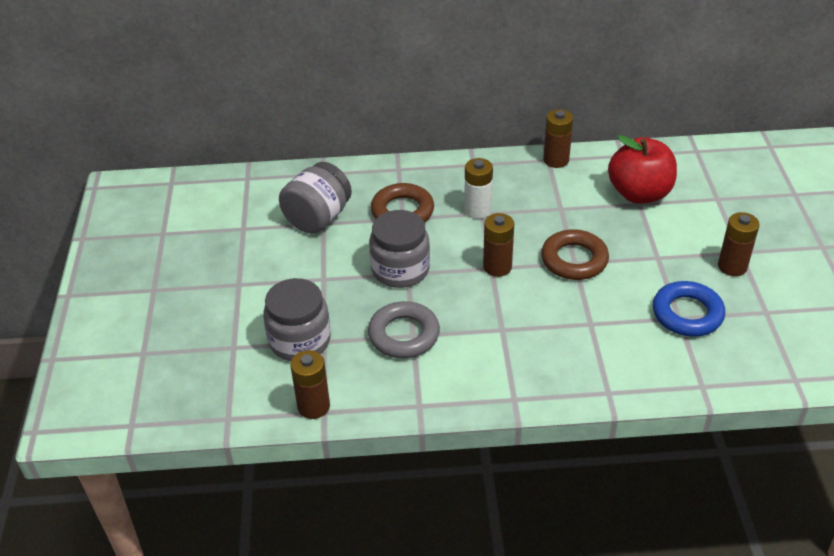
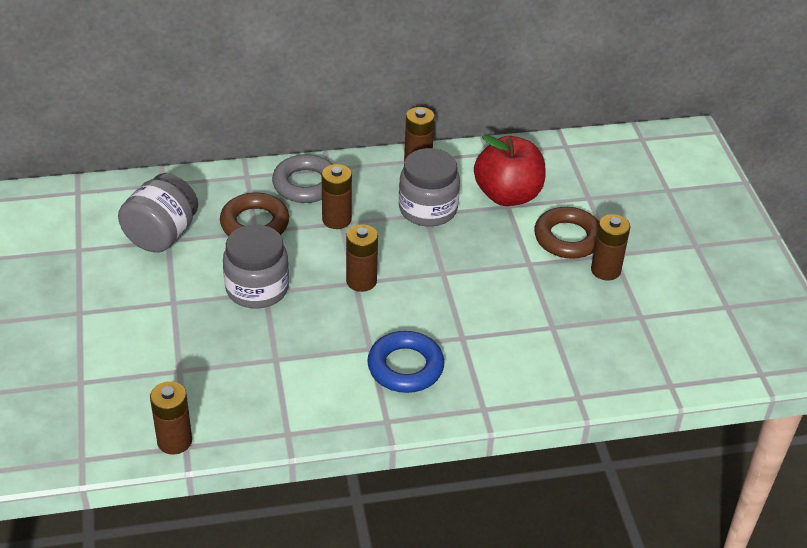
camera: 10 degrees left, 0 degrees up
grey jar [263,278,331,361] -> grey jar moved to [399,148,460,227]
grey ring [368,301,440,358] -> grey ring moved to [272,154,332,203]
white battery [464,158,493,219] -> brown battery [322,164,352,229]
brown ring [541,229,609,280] -> brown ring moved to [534,207,599,259]
blue ring [653,281,725,337] -> blue ring moved to [367,331,445,393]

